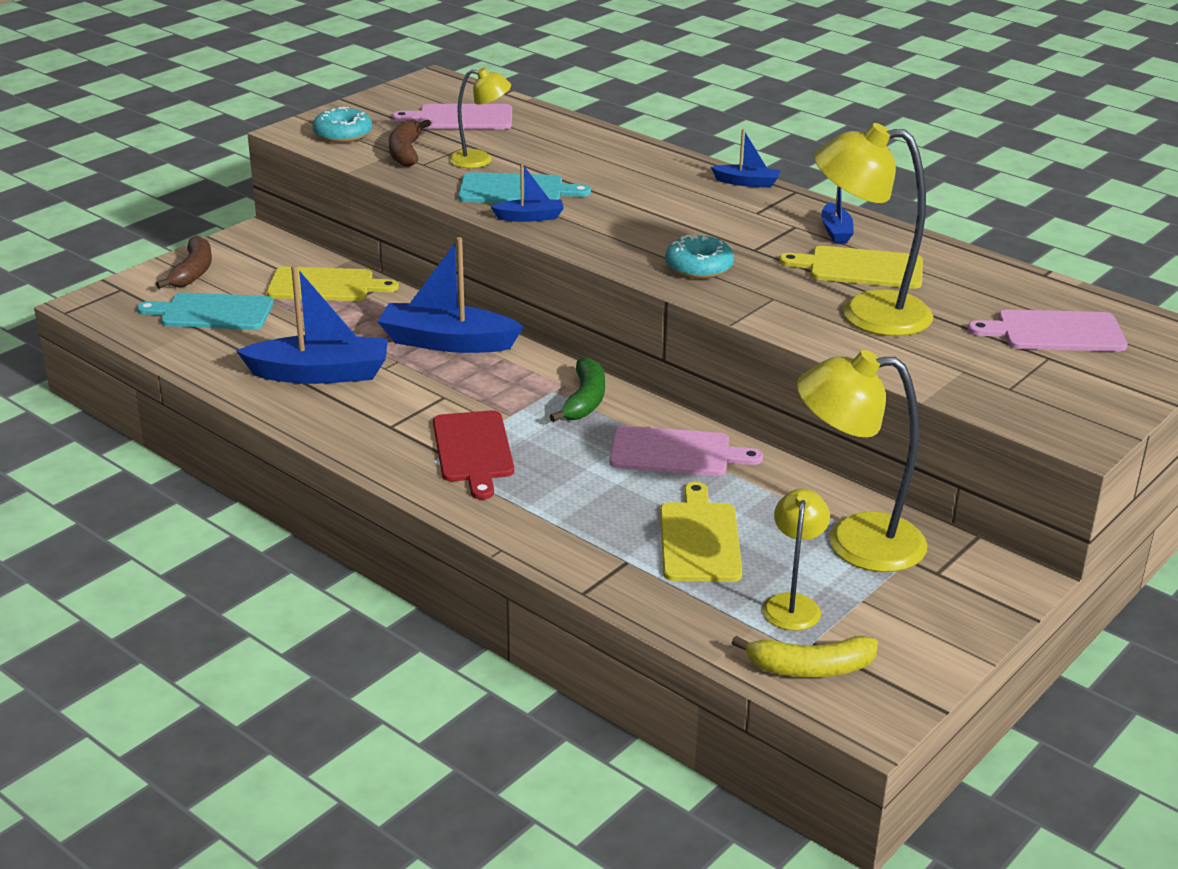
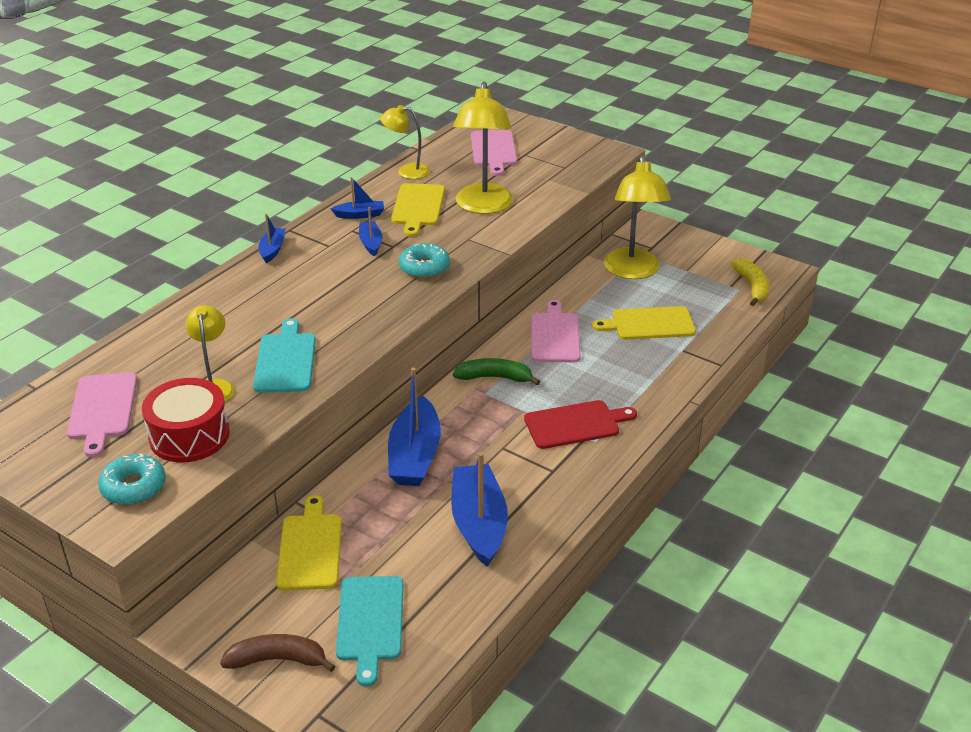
camera: 95 degrees left, 5 degrees up
brown banana [389,119,431,167] -> red drum [142,378,230,462]
blue boat [491,163,564,222] -> blue boat moved to [359,207,382,256]
yellow lamp [762,489,830,631] -> yellow lamp moved to [380,105,430,179]

